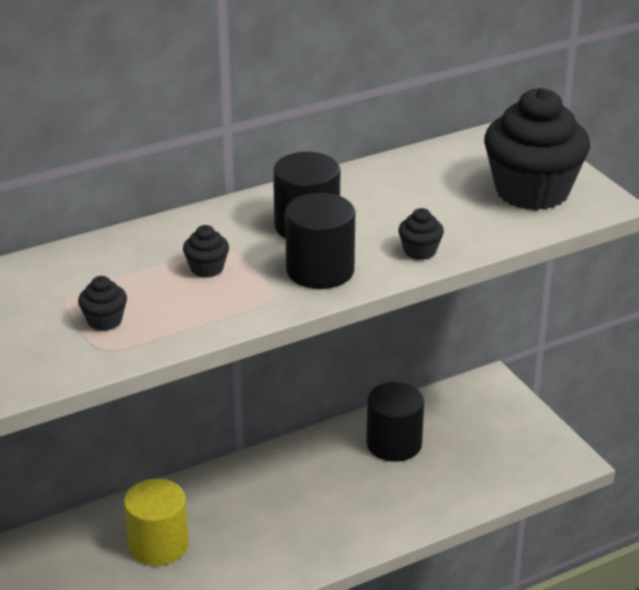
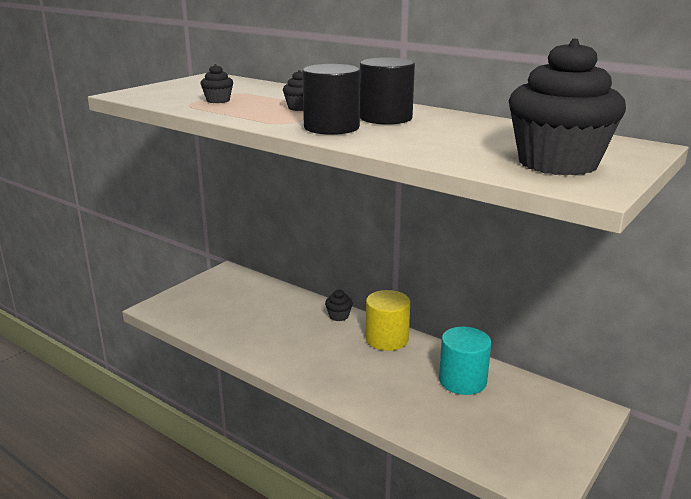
camera: 65 degrees right, 10 degrees down
yellow cylinder [124,479,189,566] -> yellow cylinder moved to [366,290,410,351]
black cylinder [366,382,424,462] -> turquoise cylinder [439,327,491,395]
black cupcake [398,208,444,260] -> black cupcake moved to [325,290,353,321]

